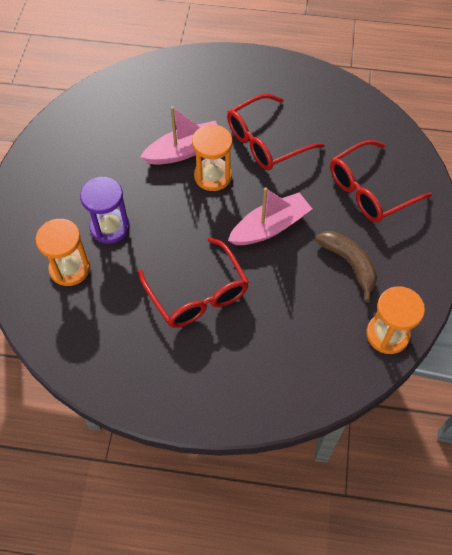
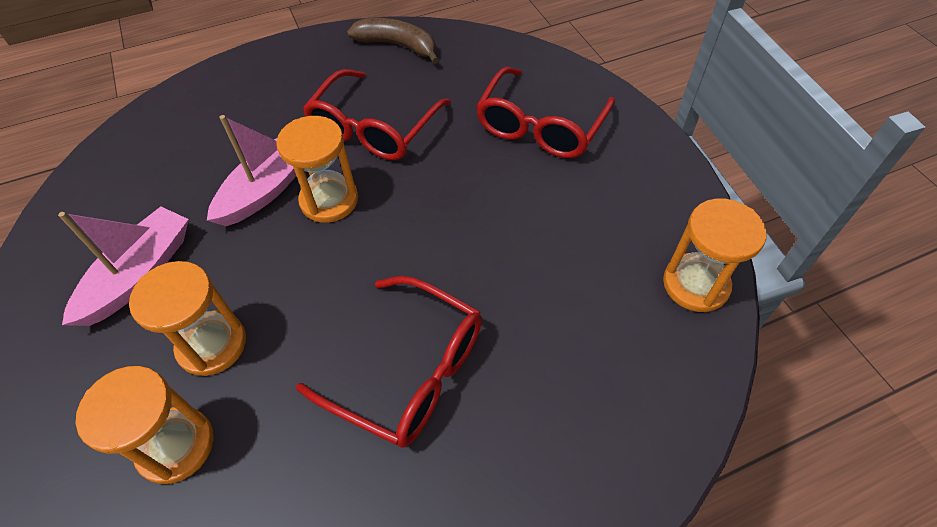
camera: 30 degrees left, 5 degrees down
purple hourglass [80,177,130,244] -> orange hourglass [129,261,246,376]
pink boat [228,188,312,245] -> pink boat moved to [58,207,189,326]
brown banana [315,231,377,302] -> brown banana moved to [347,18,439,64]

